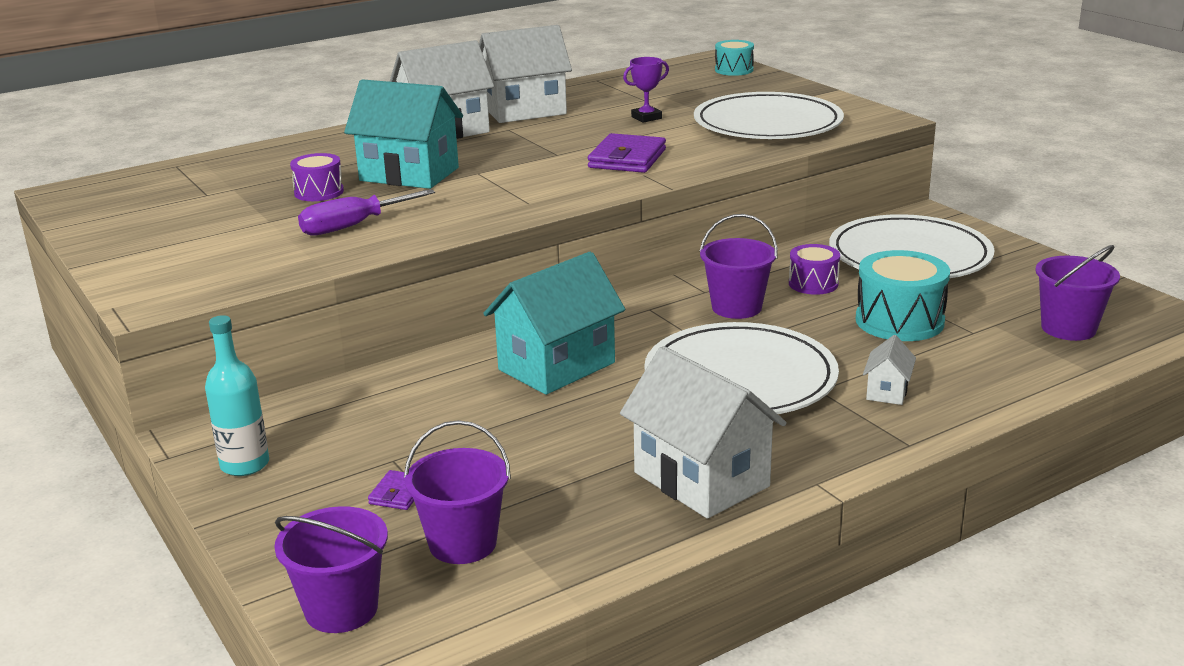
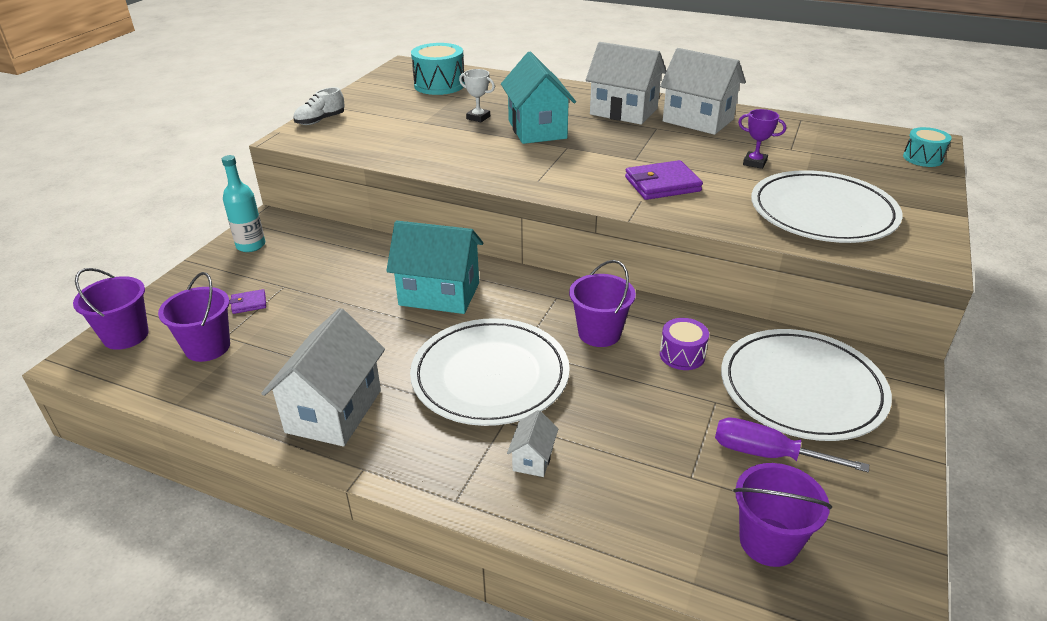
camera: 55 degrees right, 10 degrees up
purple drum [290,153,344,201] -> white trophy [459,69,495,122]
purple screwdriver [298,189,435,236] -> purple screwdriver moved to [715,417,869,473]
turquoise drum [856,250,950,341] -> turquoise drum moved to [411,43,465,95]
white house [863,335,916,405] -> white house turned 60 degrees counterclockwise [507,410,559,477]
none -> white shoe [293,87,344,125]

